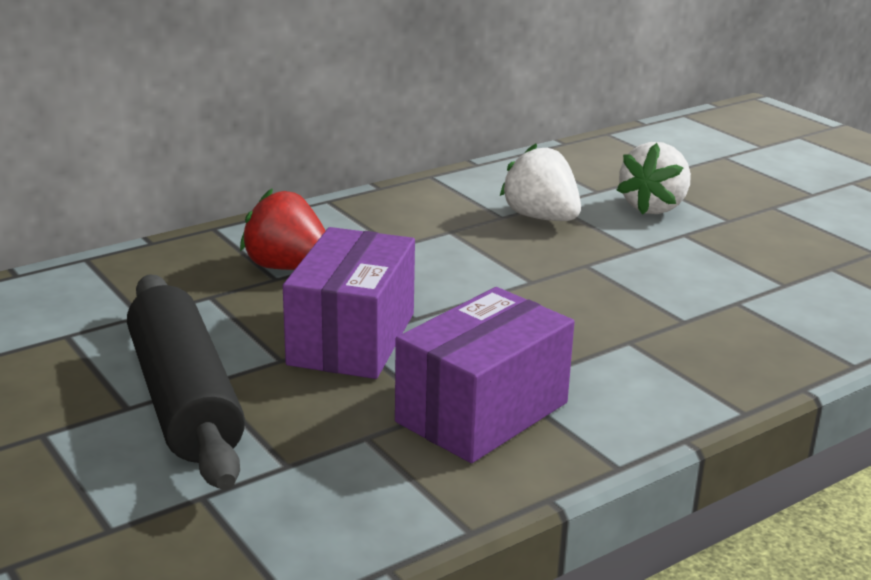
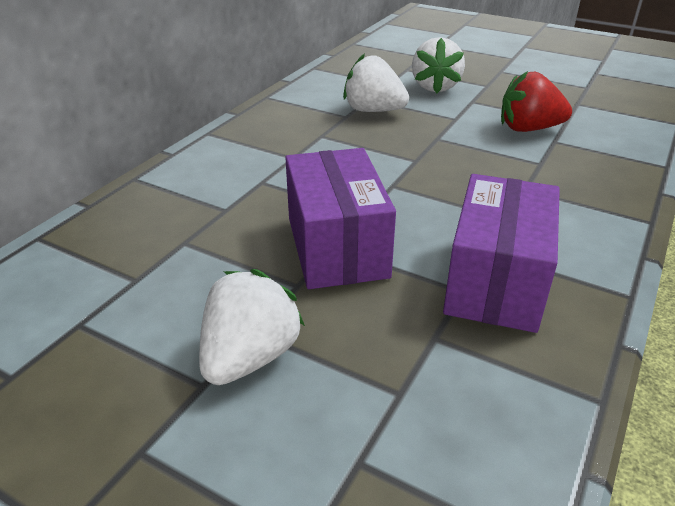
camera: 25 degrees left, 10 degrees up
black rolling pin [127,275,245,490] -> white strawberry [199,269,305,385]
red strawberry [240,188,326,270] -> red strawberry moved to [501,71,572,132]

